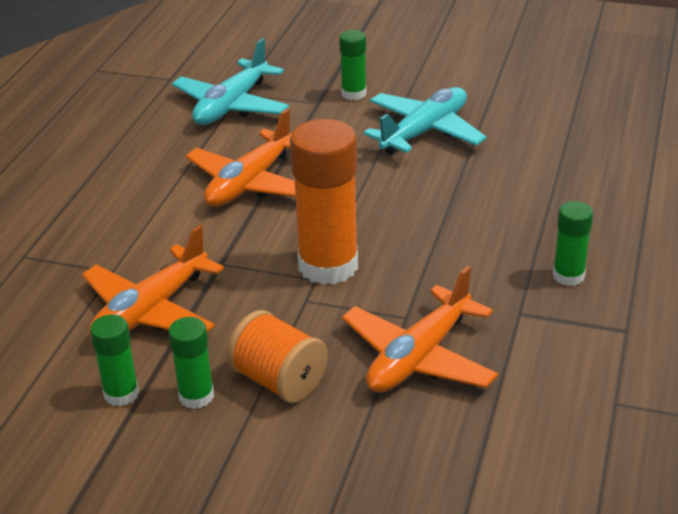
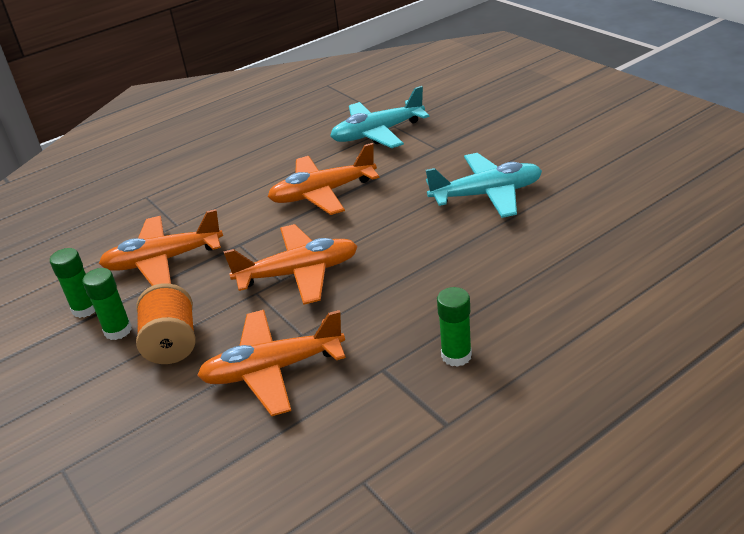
camera: 40 degrees right, 0 degrees up
orange glue stick [290,119,358,285] -> orange plane [223,224,358,305]
green glue stick [339,30,366,100] -> none

